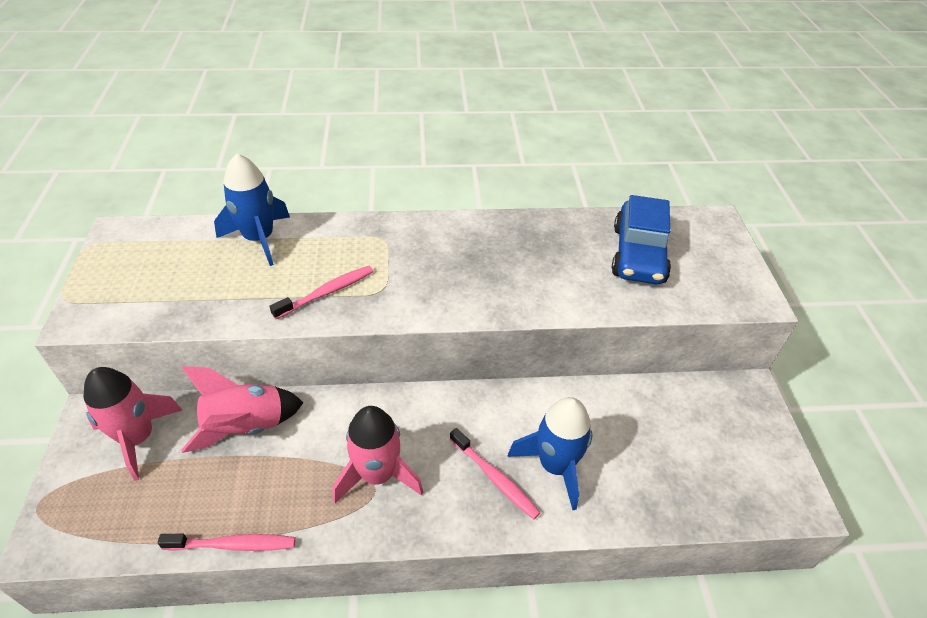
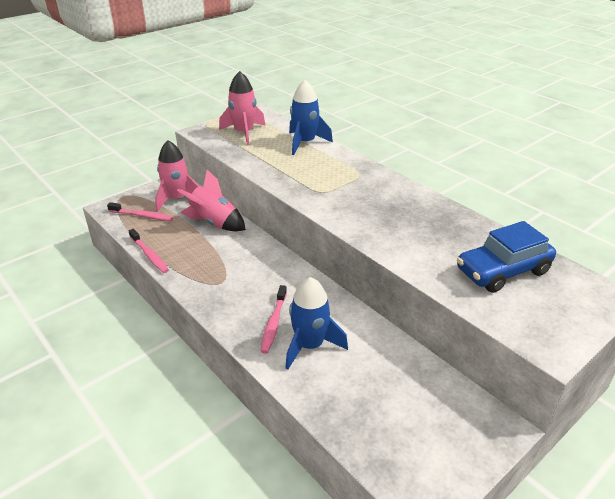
camera: 55 degrees right, 10 degrees down
pink toothbrush [269,266,374,319] -> pink toothbrush moved to [107,202,173,221]
pink rocket [333,406,423,503] -> pink rocket moved to [219,71,265,145]

